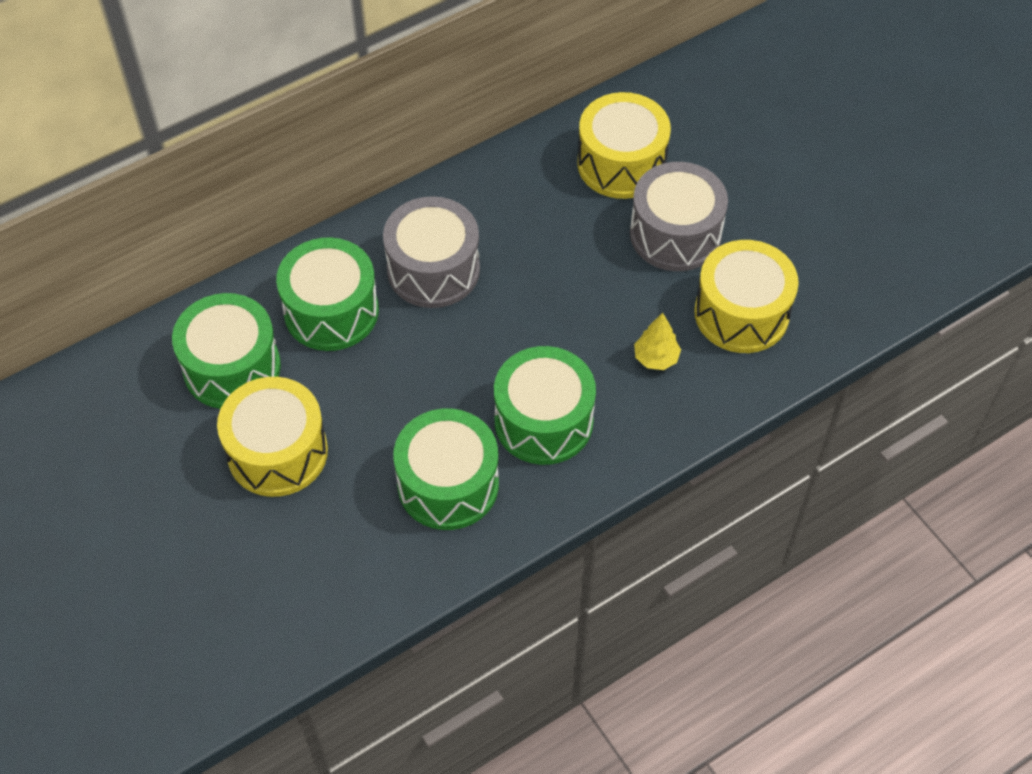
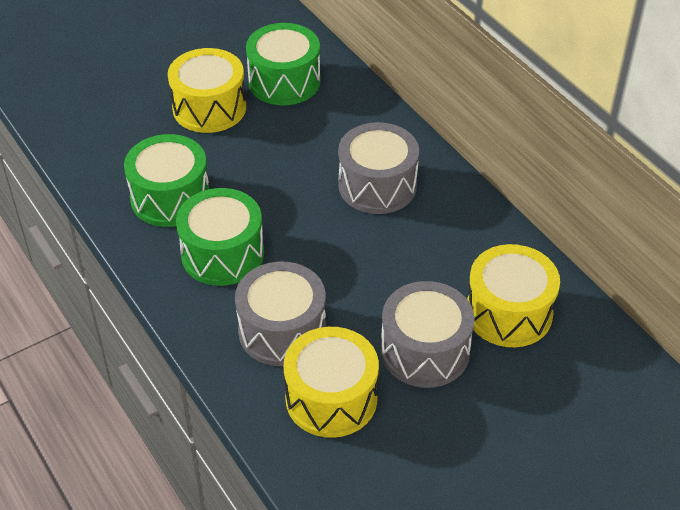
camera: 90 degrees right, 10 degrees down
green drum [276,237,379,351] -> none
yellow tree [634,313,681,370] -> grey drum [235,262,326,366]

